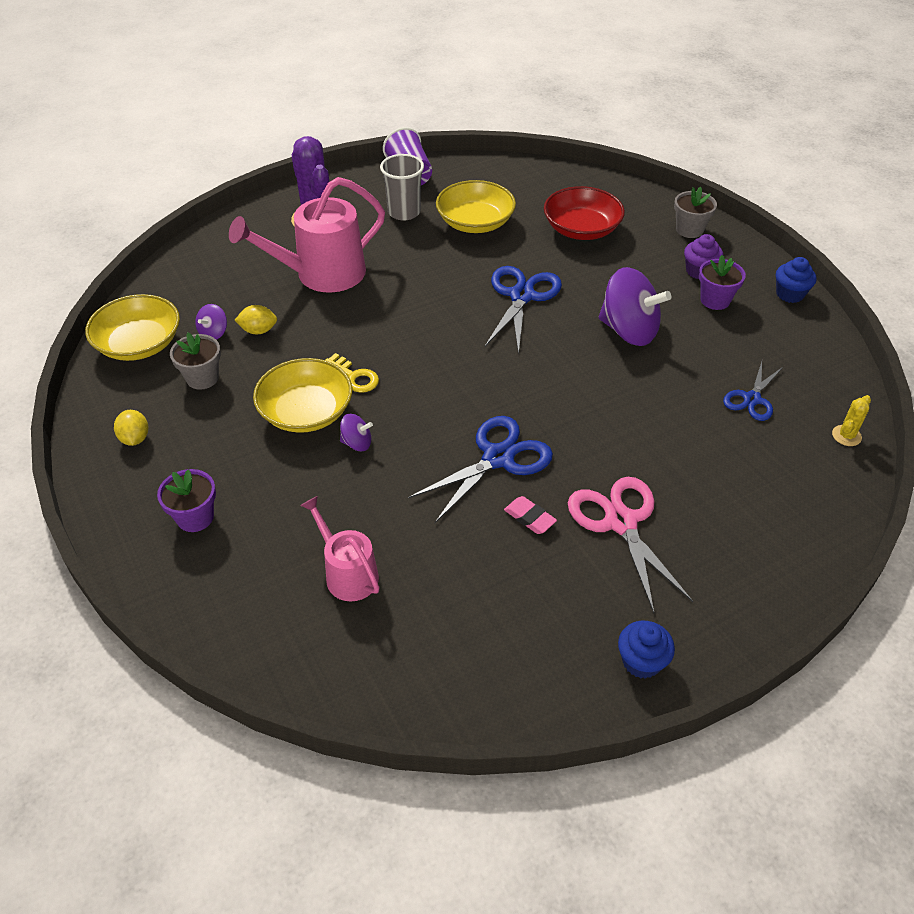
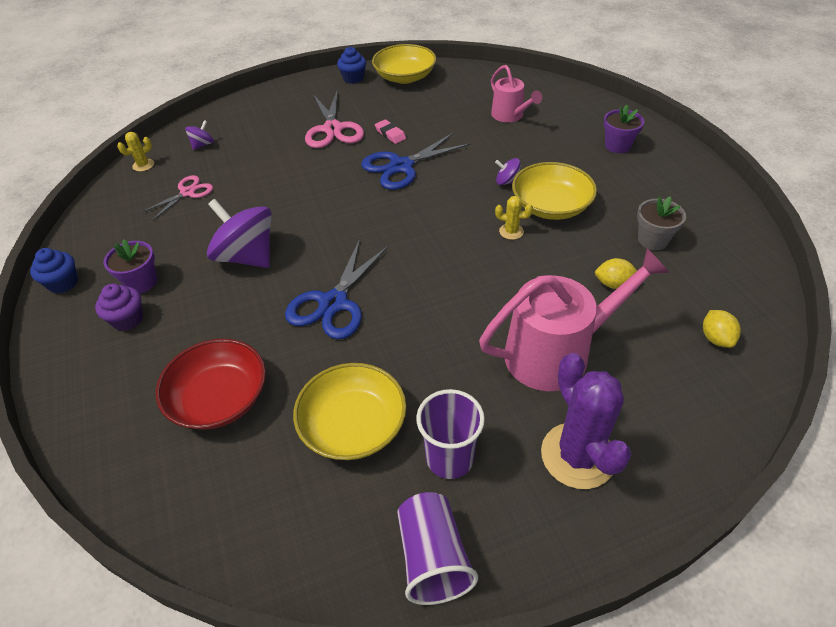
camera: 170 degrees left, 0 degrees up
yellow bowl [85,294,180,361] -> yellow bowl moved to [372,44,436,84]
yellow lemon [114,410,148,446] -> yellow lemon moved to [703,310,741,348]
purple spinning top [195,304,227,340] -> purple spinning top moved to [185,120,214,150]
yellow key [325,353,379,393] -> yellow cactus [495,196,533,240]
grey cup [380,154,424,221] -> purple cup [416,389,485,479]
grey flower pot [674,187,717,238] -> none
blue scissors [723,362,783,421] -> pink scissors [141,175,213,221]

